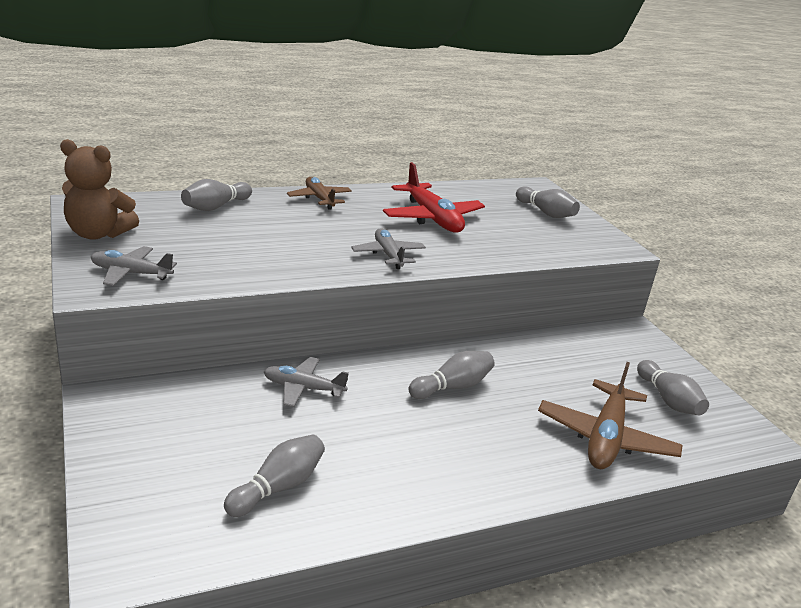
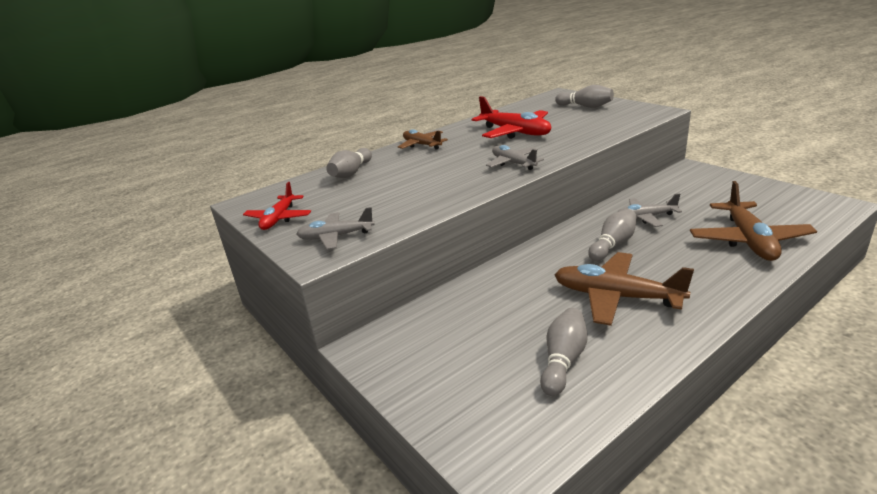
camera: 10 degrees left, 0 degrees up
brown teddy bear [60,139,139,240] -> red plane [243,182,311,230]
grey plane [263,357,349,407] -> grey plane moved to [618,193,682,227]
grey bowling pin [637,360,709,415] -> none
none -> brown plane [554,252,694,326]

